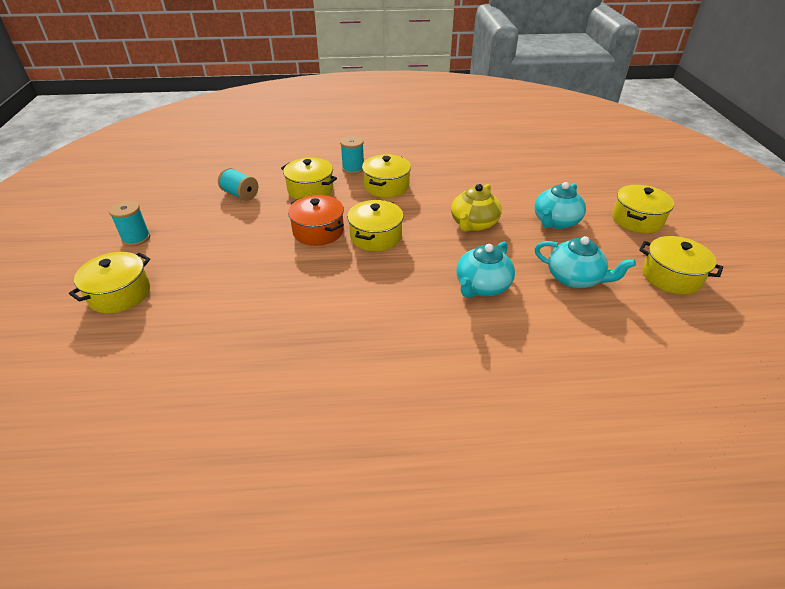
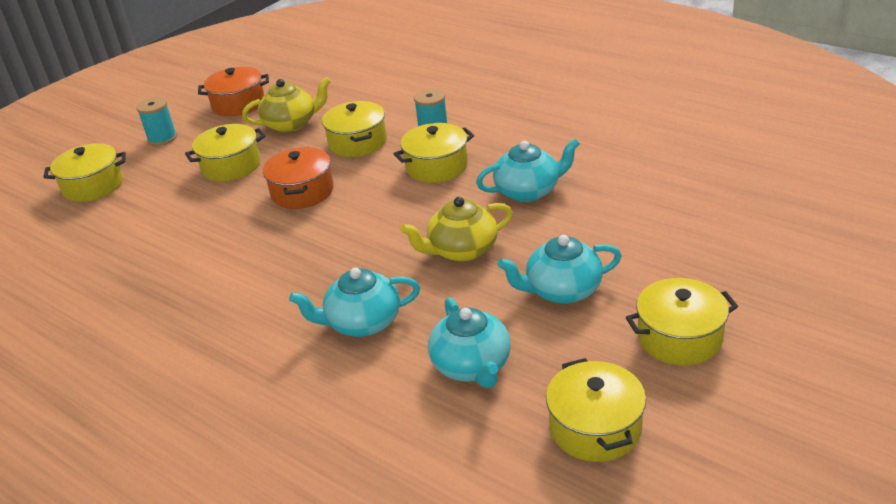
camera: 45 degrees right, 5 degrees down
turquoise spool [218,168,258,201] -> yellow teapot [242,77,331,132]
yellow pot [347,200,404,251] -> yellow pot moved to [185,124,265,181]
none -> orange pot [198,67,269,116]
none -> turquoise teapot [476,139,580,202]

